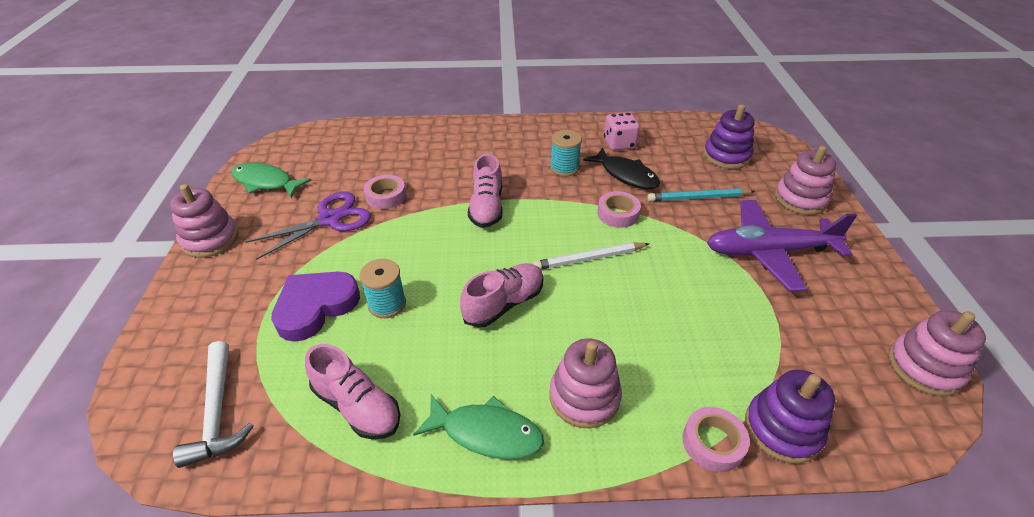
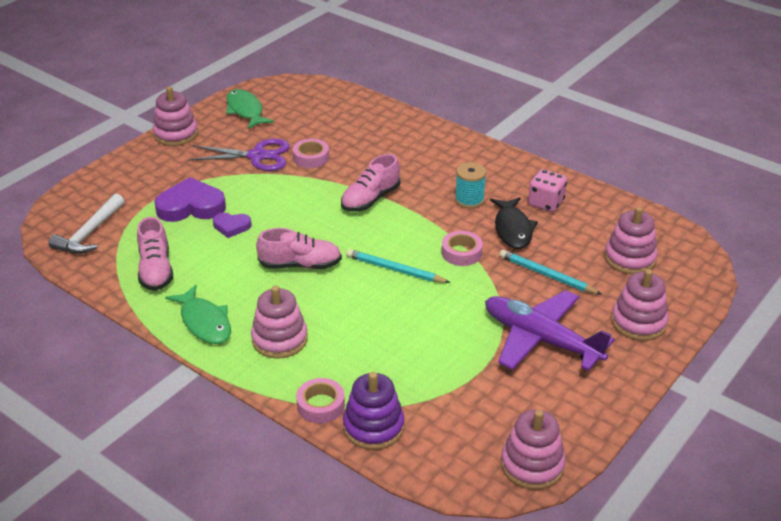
camera: 40 degrees right, 5 degrees down
turquoise spool [359,259,406,318] -> purple heart [213,213,251,238]
white pencil [533,243,649,269] -> turquoise pencil [346,249,451,283]
purple stacking toy [704,104,755,169] -> pink stacking toy [605,207,658,274]

